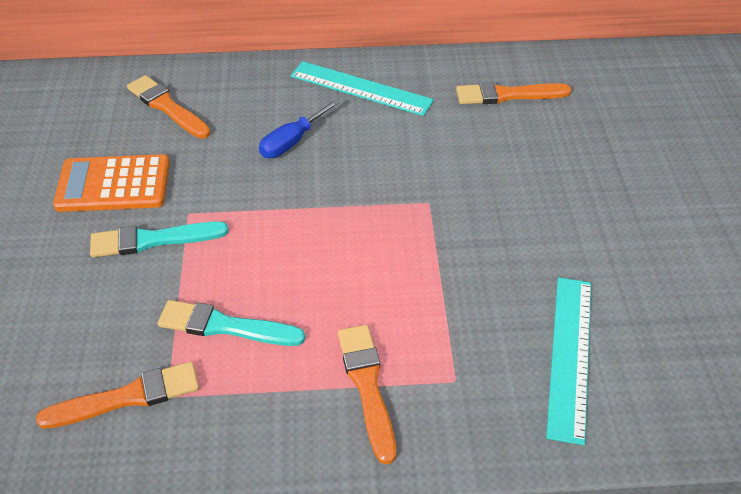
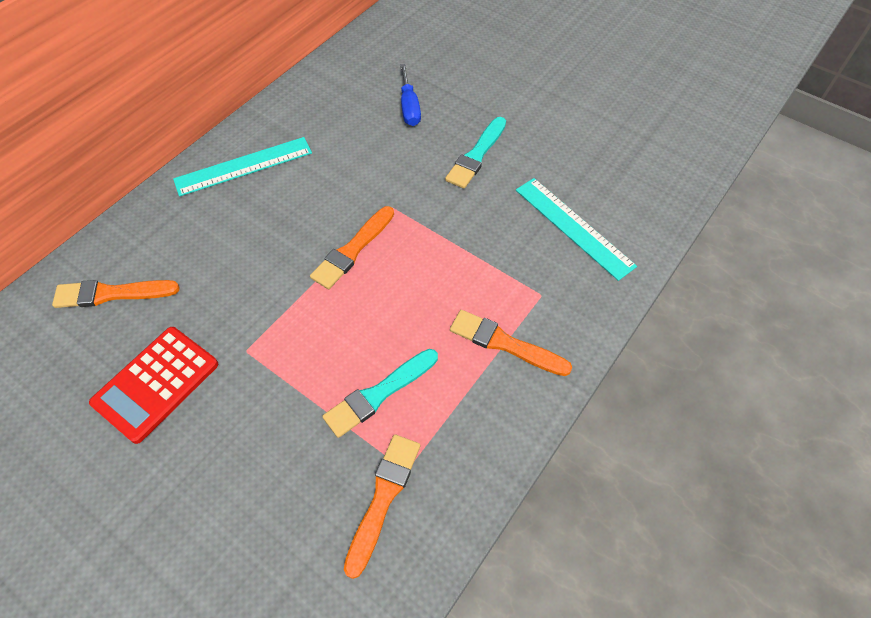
camera: 50 degrees left, 10 degrees up
orange calculator [53,154,170,212] -> red calculator [89,327,218,444]
turquoise brush [90,222,229,257] -> turquoise brush moved to [445,117,506,189]
blue screwdriver [259,99,340,158] -> blue screwdriver moved to [400,64,421,126]
orange brush [456,82,572,104] -> orange brush moved to [310,206,394,289]

